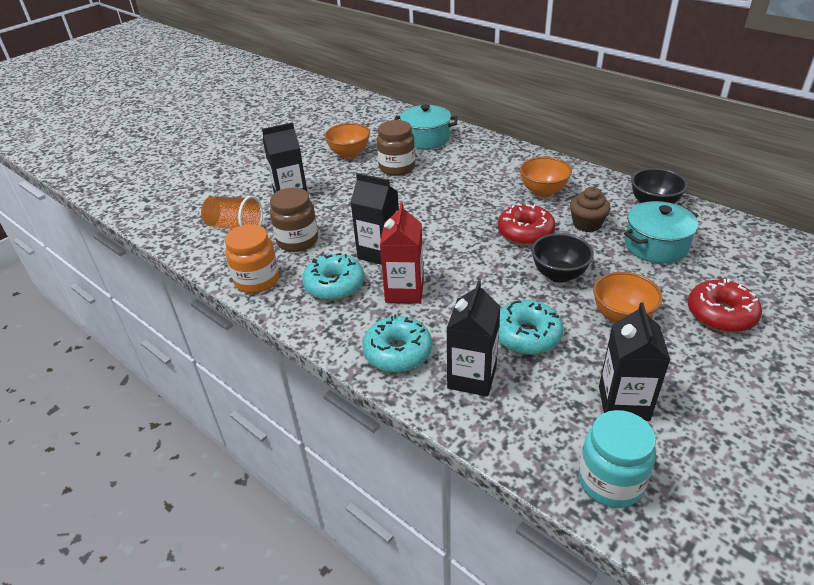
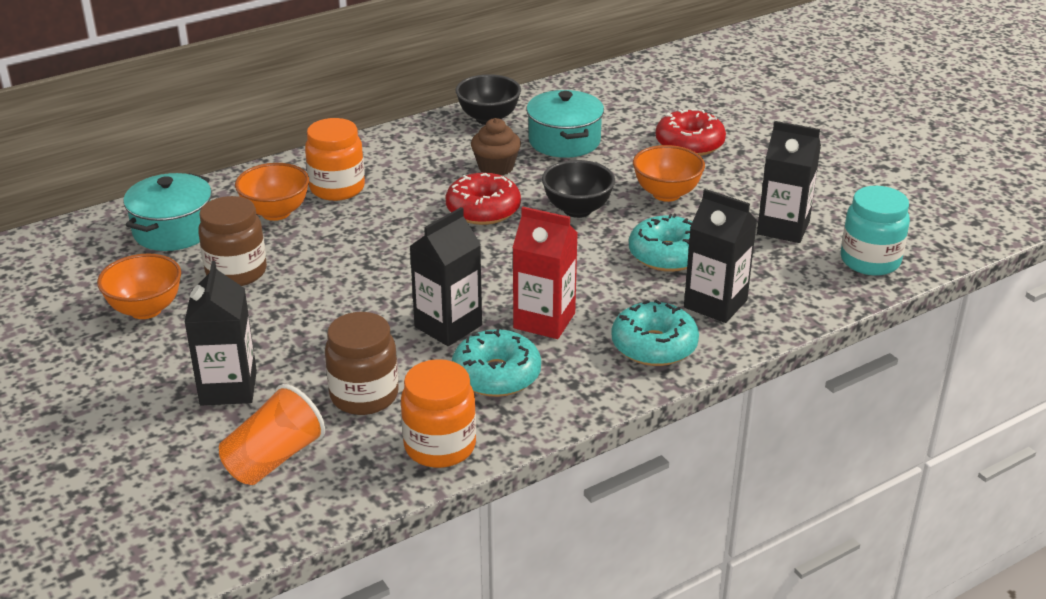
camera: 75 degrees left, 5 degrees down
orange bowl [520,157,572,197] -> orange bowl moved to [235,163,309,221]
none -> orange jar [305,118,365,201]

